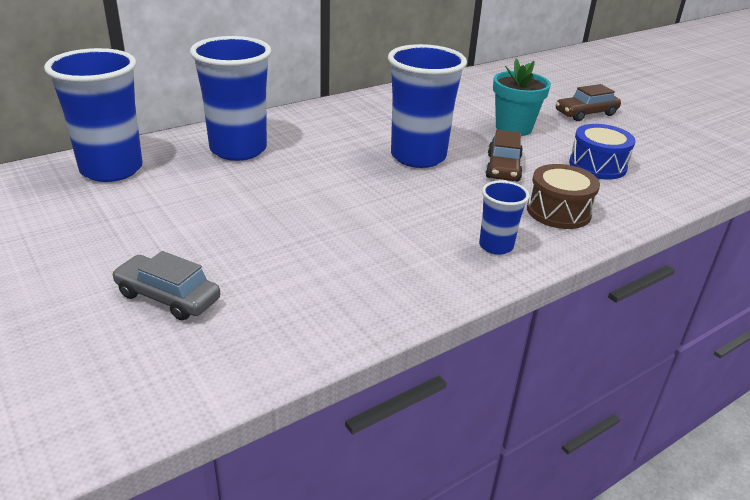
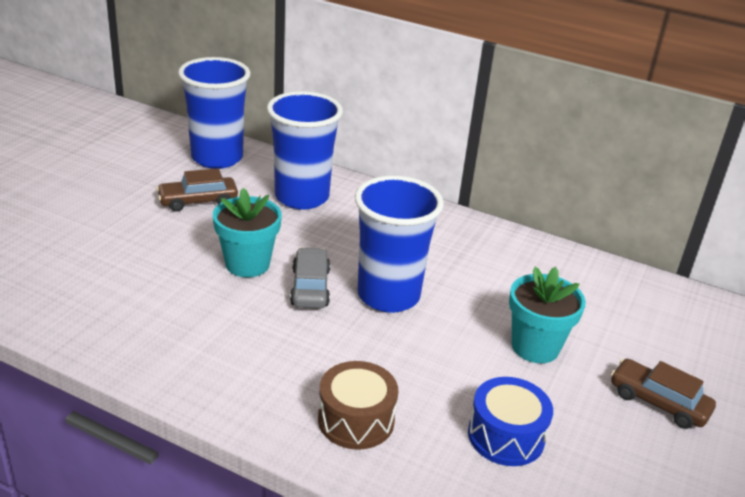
camera: 60 degrees right, 0 degrees up
grey car [112,251,220,320] -> grey car moved to [290,248,331,309]
blue cup [479,180,530,255] -> none
brown car [486,130,523,181] -> brown car moved to [156,168,238,212]
none -> turquoise flower pot [213,188,282,277]

